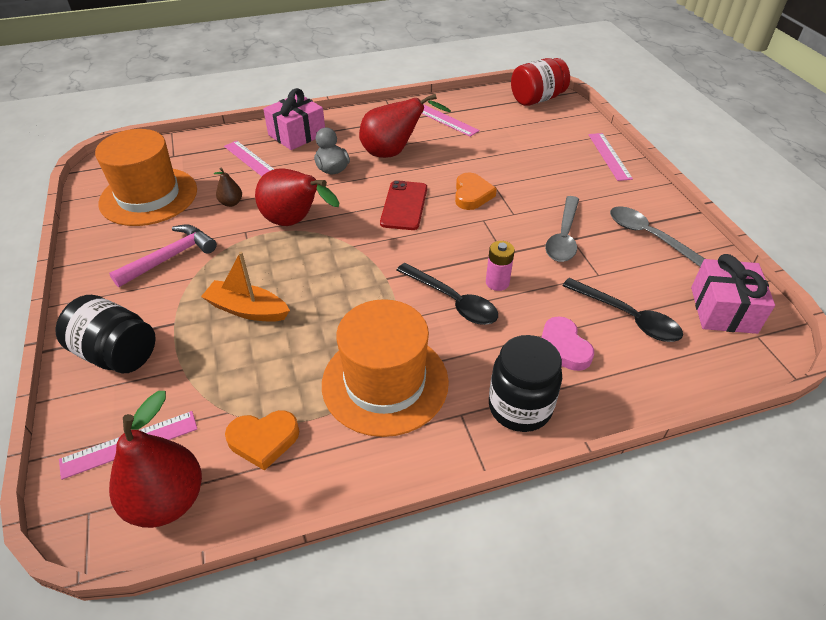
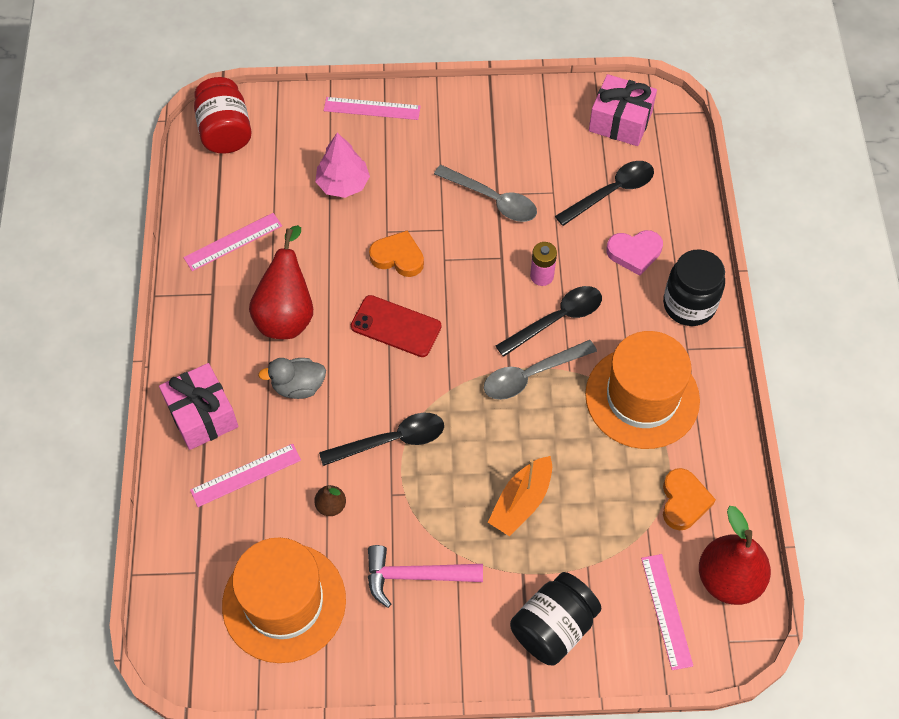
camera: 75 degrees left, 15 degrees up
pink hammer [109,225,217,287] -> pink hammer turned 60 degrees counterclockwise [368,545,483,608]
red pear [255,168,339,226] -> black spoon [319,413,444,466]
grey spoon [610,206,705,267] -> grey spoon moved to [484,340,597,400]
none -> pink tree [315,133,370,198]

